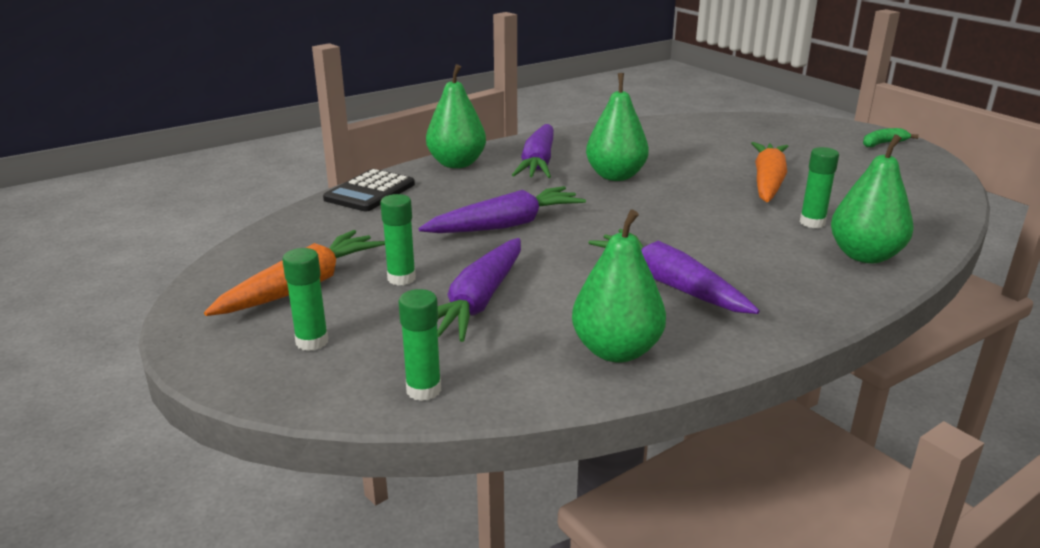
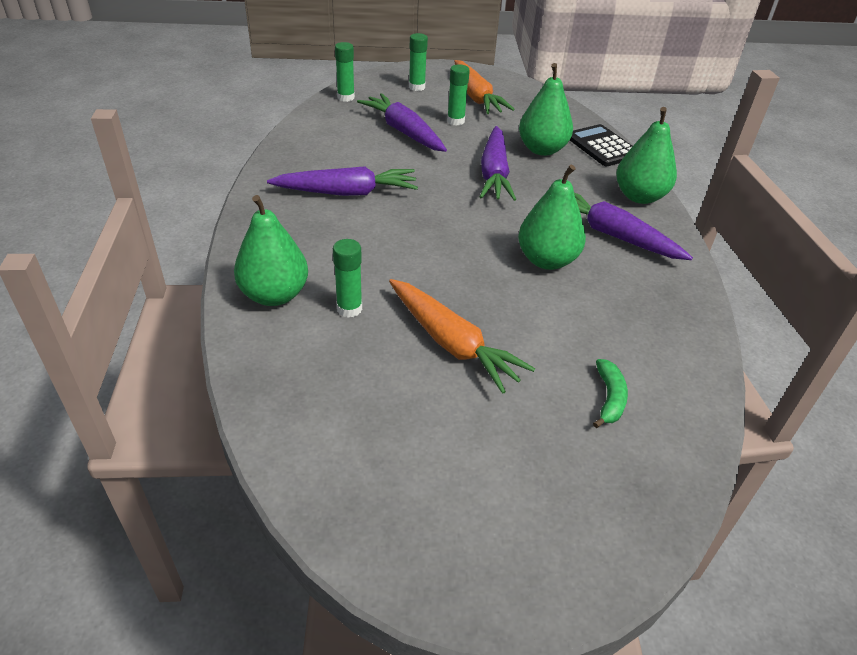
camera: 120 degrees right, 15 degrees up
green pear [572,209,666,363] -> green pear moved to [519,63,573,156]
green banana [863,128,919,147] -> green banana moved to [593,359,628,428]

